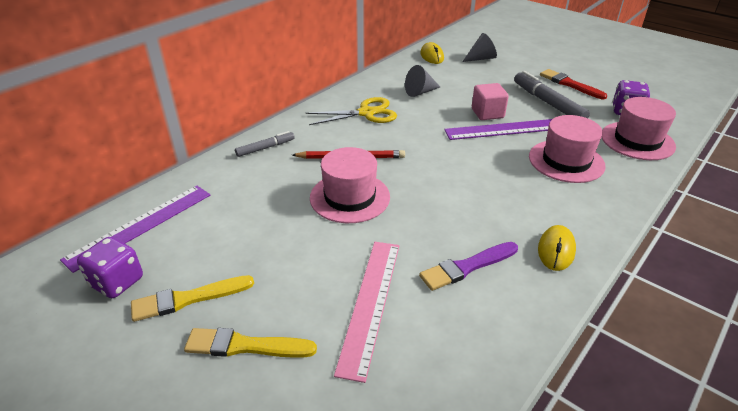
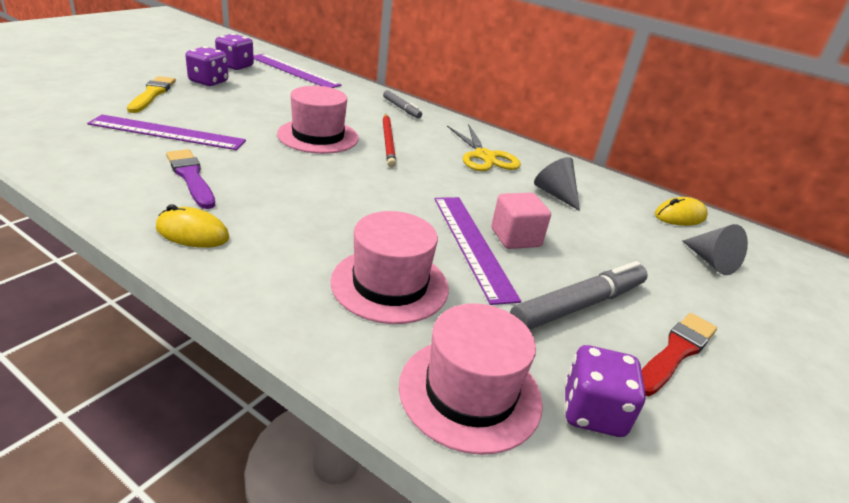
camera: 80 degrees right, 5 degrees down
yellow brush [131,275,254,322] -> purple dice [185,46,228,86]
pink ruler [334,242,399,383] -> purple ruler [87,115,246,150]

